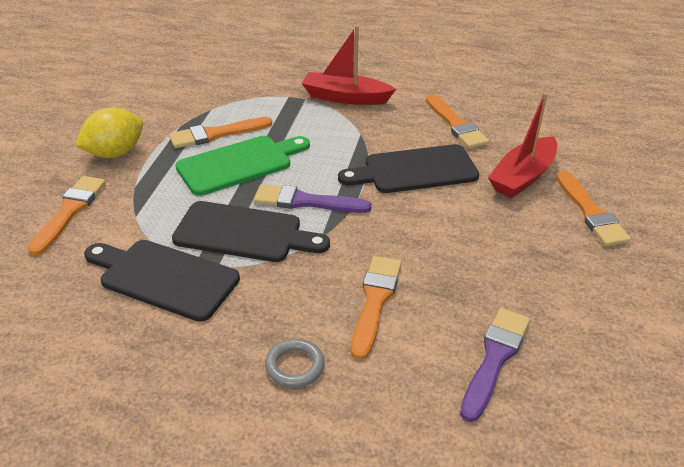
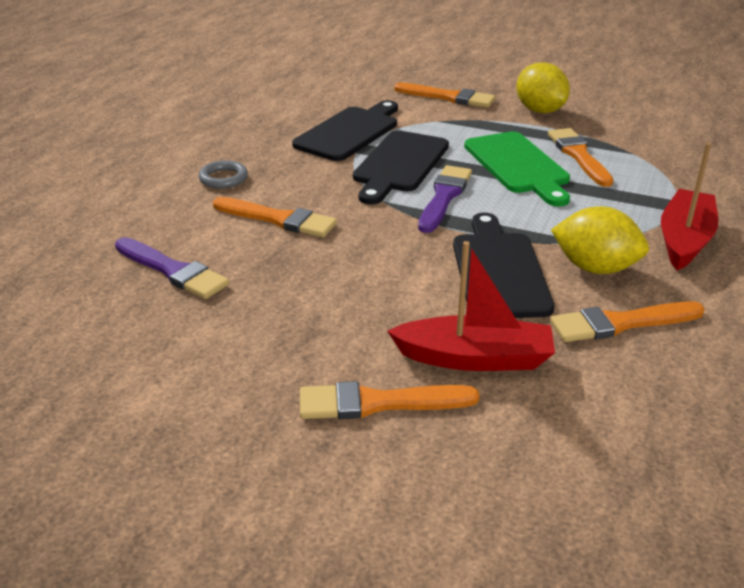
camera: 100 degrees right, 5 degrees down
red boat [488,93,557,198] -> red boat turned 135 degrees clockwise [387,241,555,371]
none -> yellow lemon [551,206,649,274]

